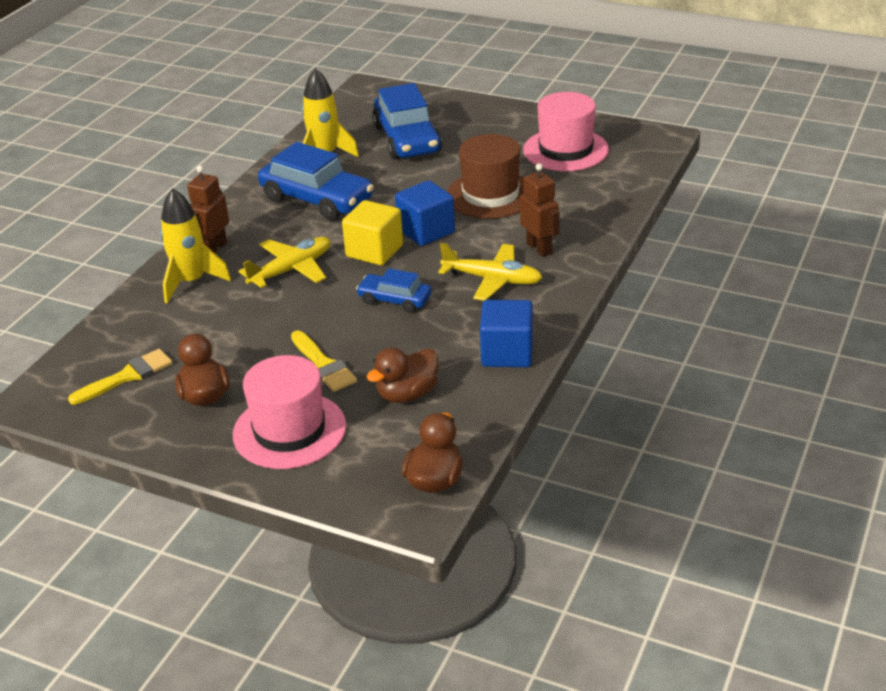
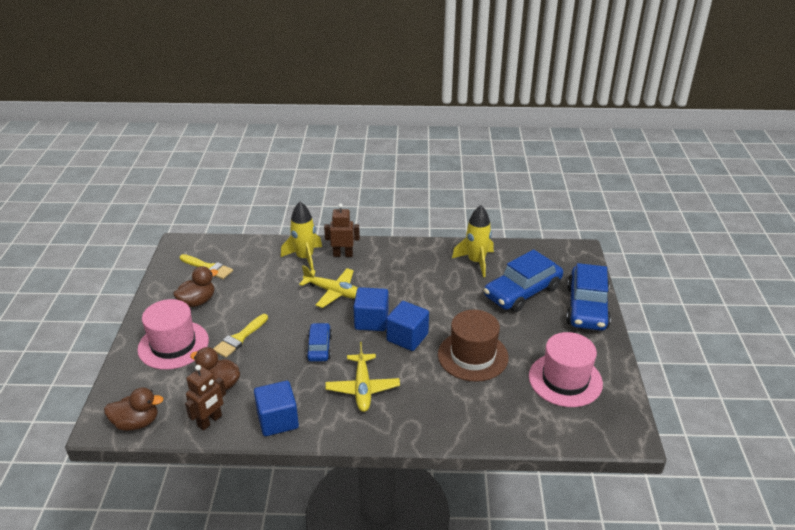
camera: 65 degrees right, 0 degrees up
blue car [258,142,374,220] -> blue car moved to [566,263,611,331]
yellow cube [342,200,403,265] -> blue cube [353,287,389,331]
brown robot [520,163,560,257] -> brown robot moved to [185,365,226,430]

